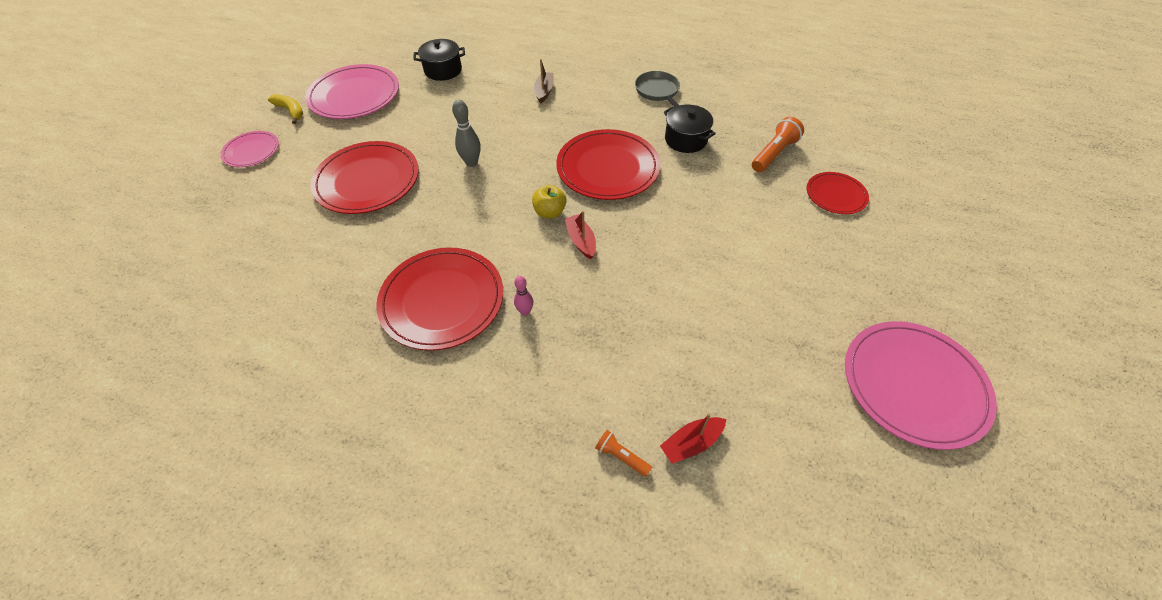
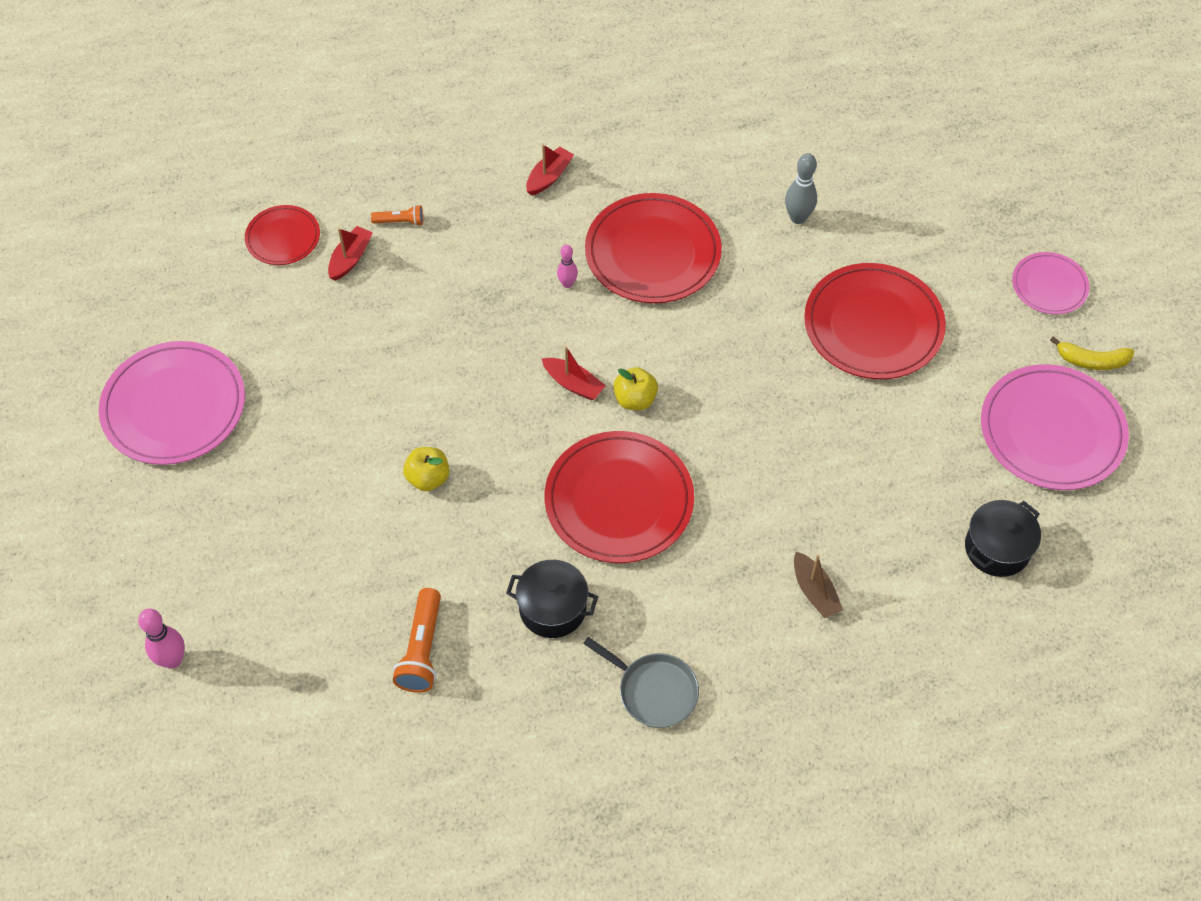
camera: 145 degrees right, 5 degrees up
grey bowling pin [452,100,481,167] -> grey bowling pin moved to [785,153,817,224]
red plate [806,172,869,214] -> red plate moved to [245,205,320,265]
none -> pink bowling pin [138,609,185,669]
none -> yellow apple [403,447,449,491]
none -> red boat [526,144,574,196]

